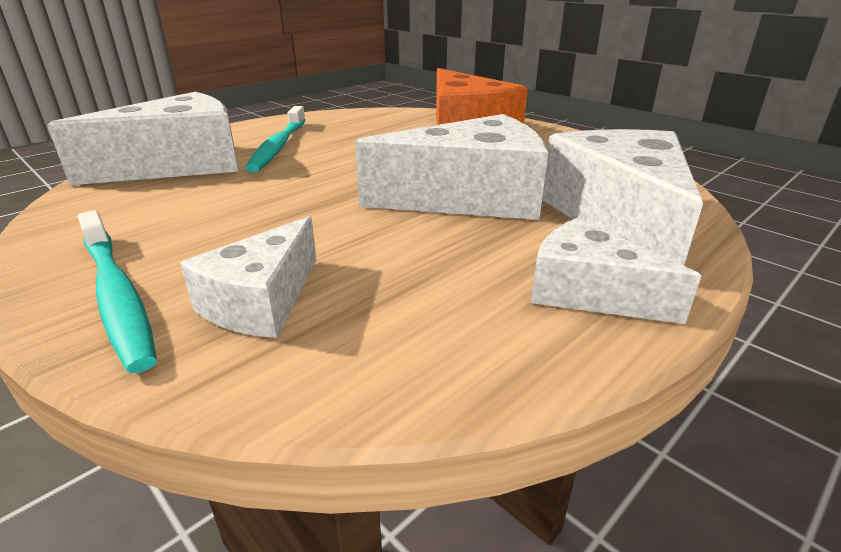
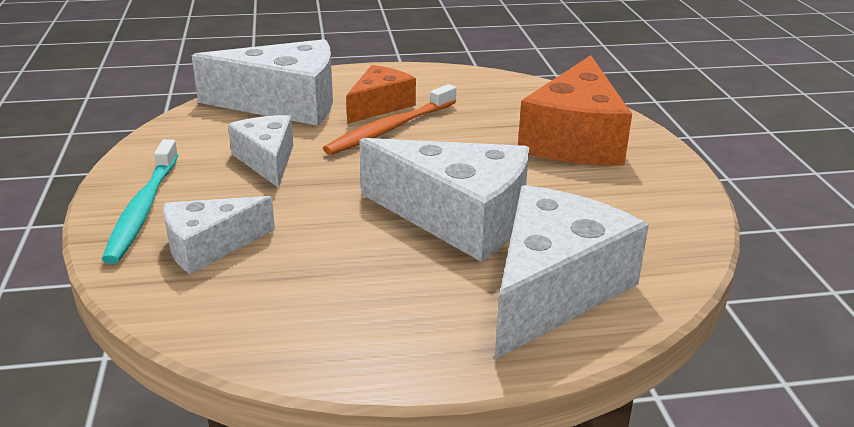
camera: 35 degrees right, 0 degrees up
turquoise toothbrush [245,106,305,172] -> orange cheese [346,65,416,124]
white cheese [531,218,701,324] -> white cheese moved to [228,115,293,188]
none -> orange toothbrush [323,84,456,155]

